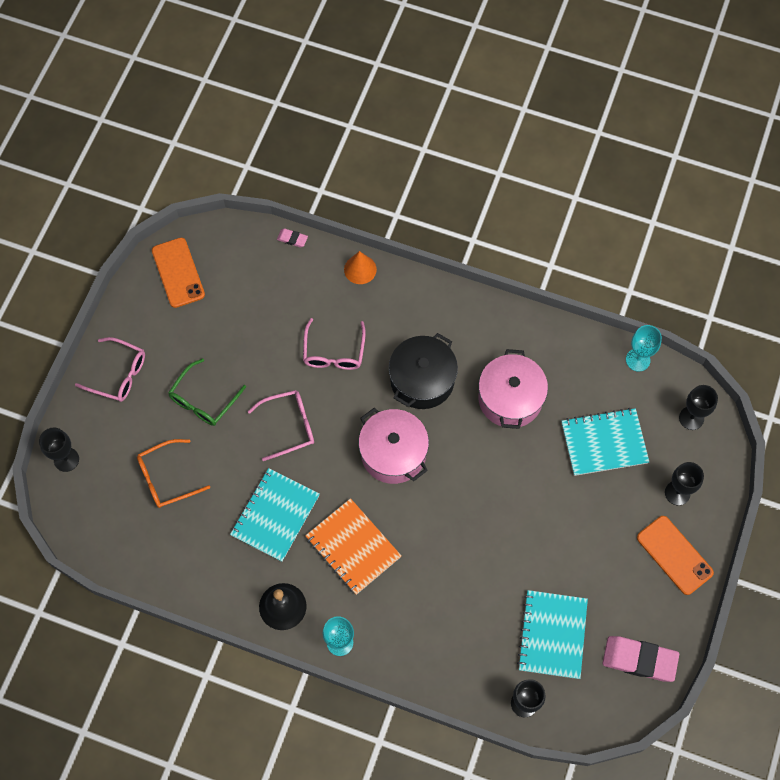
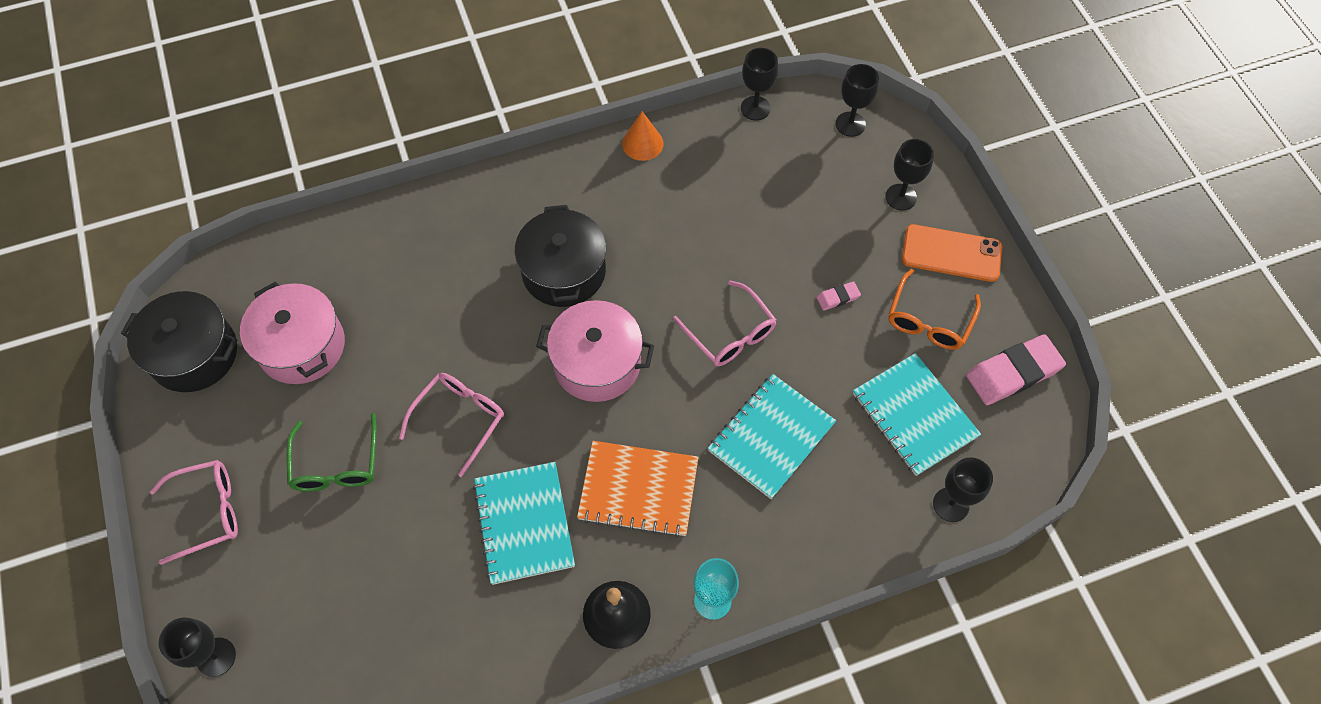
camera: 40 degrees left, 5 degrees down
orange glasses [137,439,210,508] -> orange glasses moved to [889,269,981,350]
orange phone [152,238,205,308] -> black pot [121,291,238,392]
pink eraser [277,228,308,247] -> pink eraser moved to [816,281,861,311]
pink glasses [303,318,366,370] -> pink glasses moved to [673,281,777,366]
orange cone [344,251,377,284] -> orange cone moved to [622,111,664,161]
pink pot [478,349,548,429] -> pink pot moved to [240,282,345,384]
turquoise notebook [561,408,649,476] -> turquoise notebook moved to [708,374,836,499]
turquoise goblet [626,325,662,372] -> black goblet [741,48,778,120]

